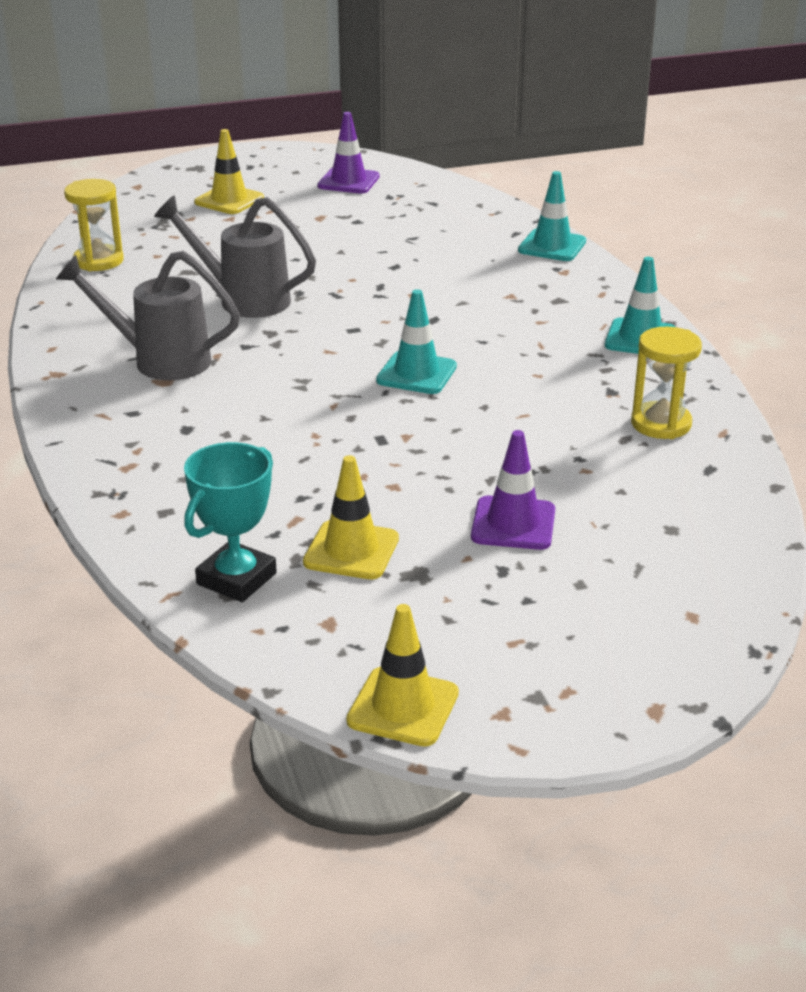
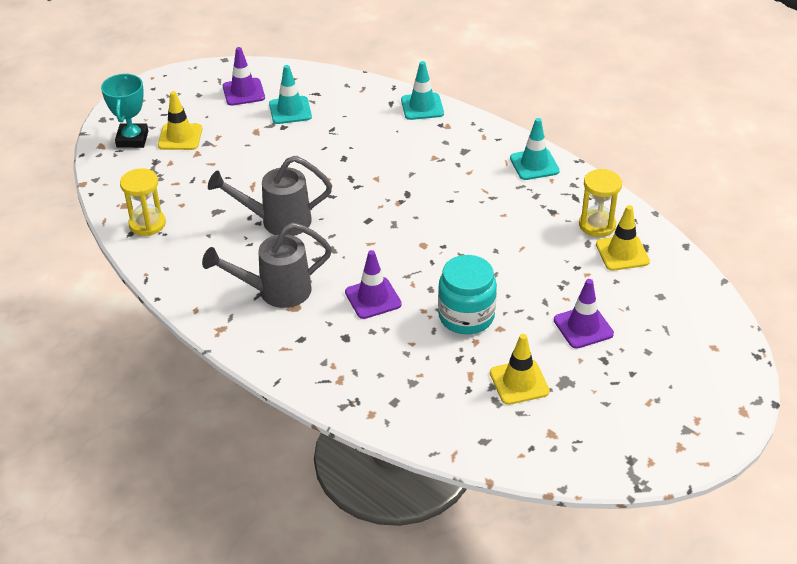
camera: 30 degrees left, 10 degrees up
turquoise trophy [184,442,277,602] -> turquoise trophy moved to [101,74,148,148]
yellow traffic cone [346,604,459,747] -> yellow traffic cone moved to [596,205,650,271]
turquoise traffic cone [376,289,457,394] -> turquoise traffic cone moved to [269,65,312,124]
none -> purple traffic cone [345,250,402,319]
none -> turquoise jar [438,255,497,334]

